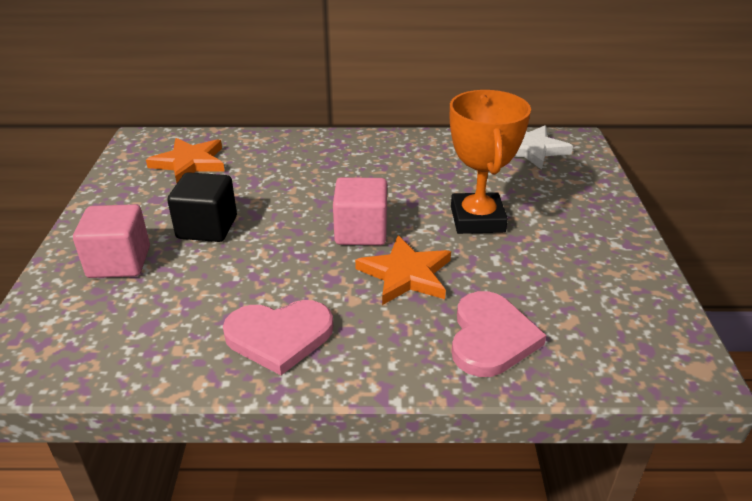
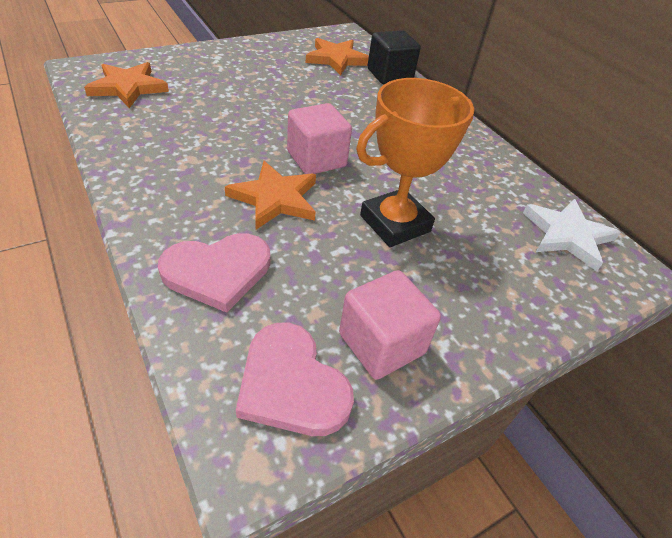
camera: 55 degrees right, 10 degrees up
pink cube [73,204,150,278] -> pink cube moved to [339,270,441,380]
black cube [167,172,237,242] -> black cube moved to [368,30,421,84]
pink heart [223,300,333,375] -> pink heart moved to [236,323,354,436]
none -> orange star [84,62,169,108]

